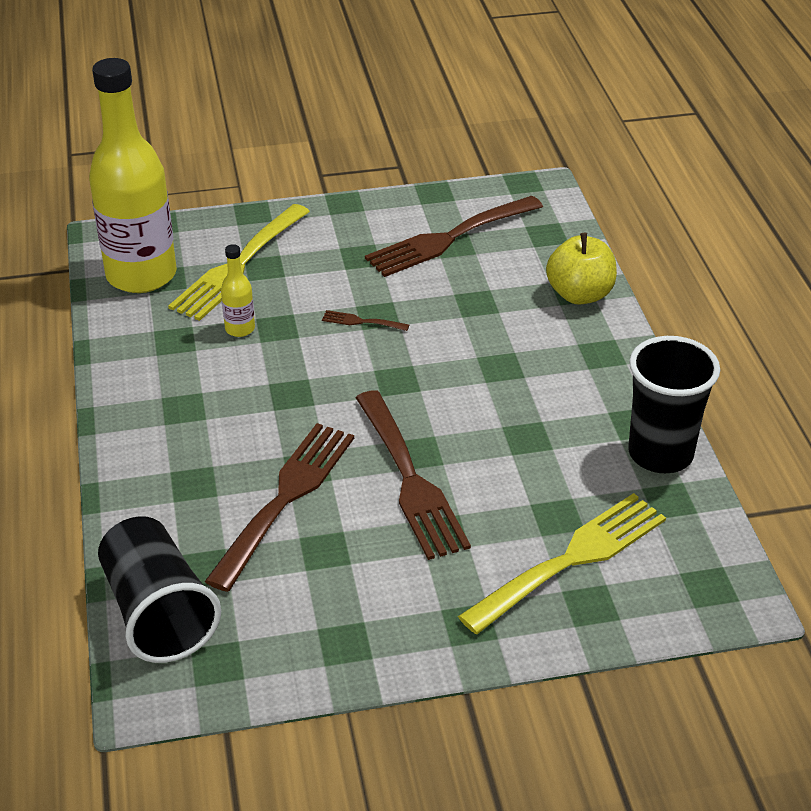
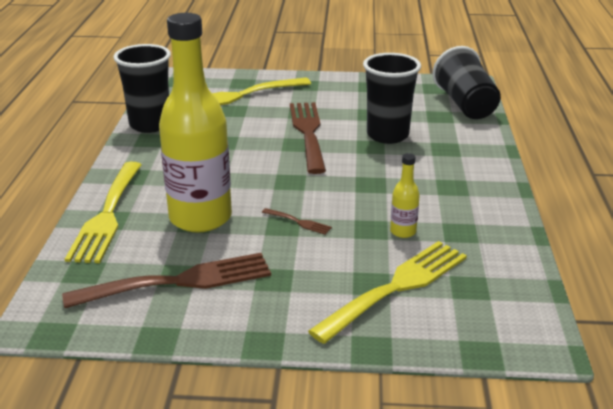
camera: 165 degrees left, 10 degrees down
yellow bottle [89,58,177,293] -> yellow bottle moved to [159,13,232,233]
brown fork [205,423,354,592] -> black cup [363,53,421,144]
yellow apple [546,233,617,305] -> yellow fork [65,162,142,263]

